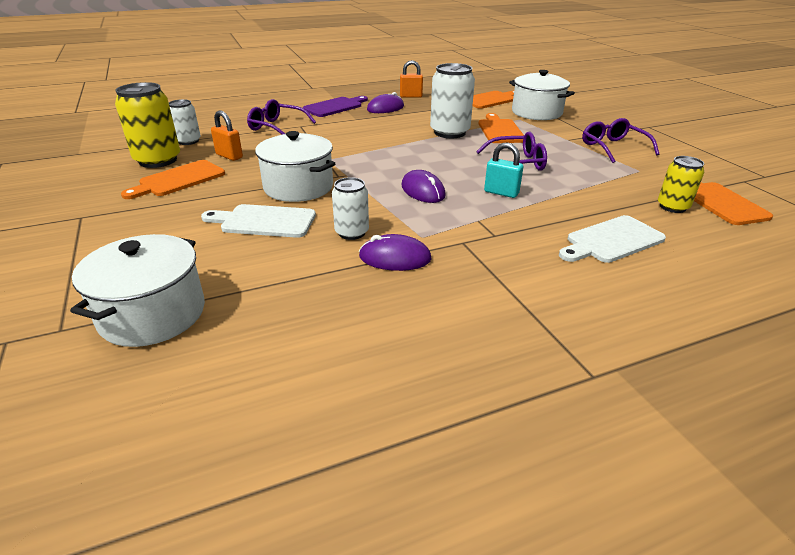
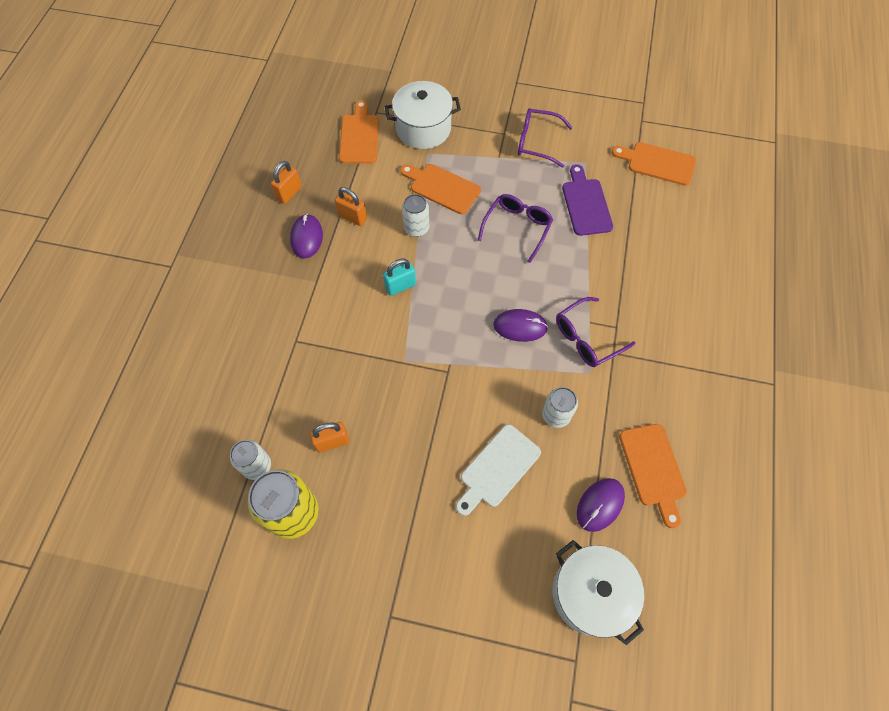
camera: 55 degrees left, 30 degrees up
orange cutting board [121,160,225,199] -> orange cutting board moved to [619,424,687,528]
purple glasses [247,99,316,135] -> purple glasses moved to [556,297,635,367]
white pot [255,131,336,202] -> none
purple cutting board [303,96,368,117] -> purple cutting board moved to [562,164,613,236]
purple mouse [359,234,432,271] -> purple mouse moved to [577,478,625,532]
white can [430,63,475,138] -> white can [402,194,429,237], size x0.59
turquoise padlock [484,143,523,198] -> turquoise padlock moved to [383,259,416,296]
white cutting board [559,215,666,263] -> none
yellow can [658,156,704,213] -> none
none -> orange padlock [335,187,367,226]

